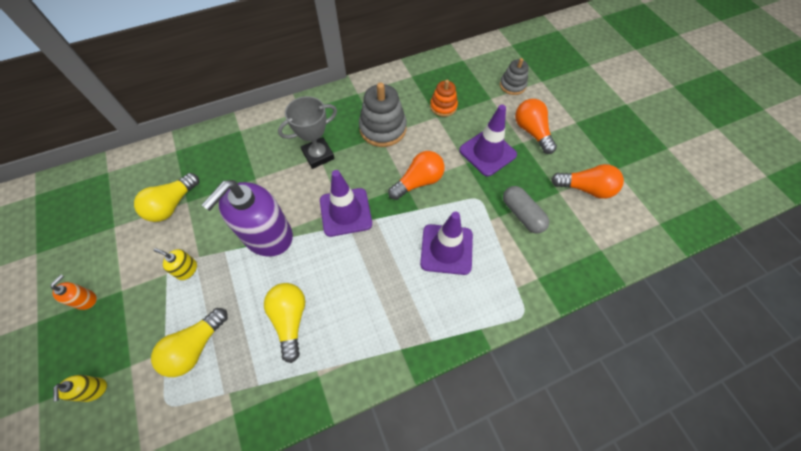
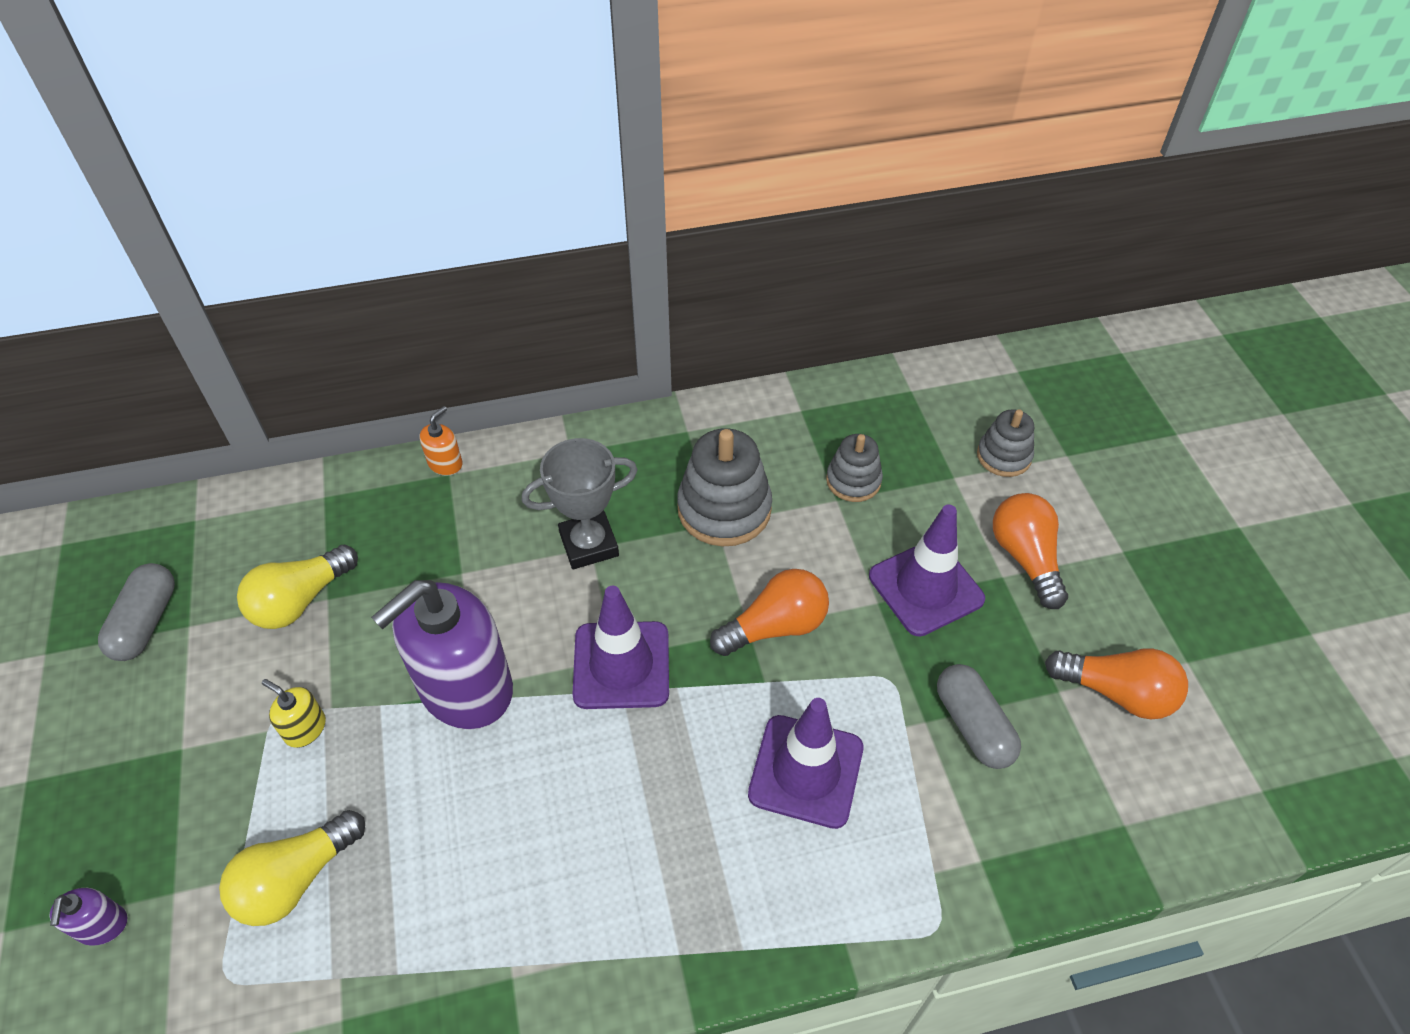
camera: 10 degrees right, 10 degrees down
orange soap dispenser [50,275,97,310] -> orange soap dispenser moved to [419,406,463,476]
yellow soap dispenser [53,375,107,402] -> purple soap dispenser [50,888,127,946]
yellow light bulb [264,283,305,363] -> none
orange stacking toy [430,80,458,117] -> grey stacking toy [826,434,883,502]
none -> grey capsule [98,563,175,661]

